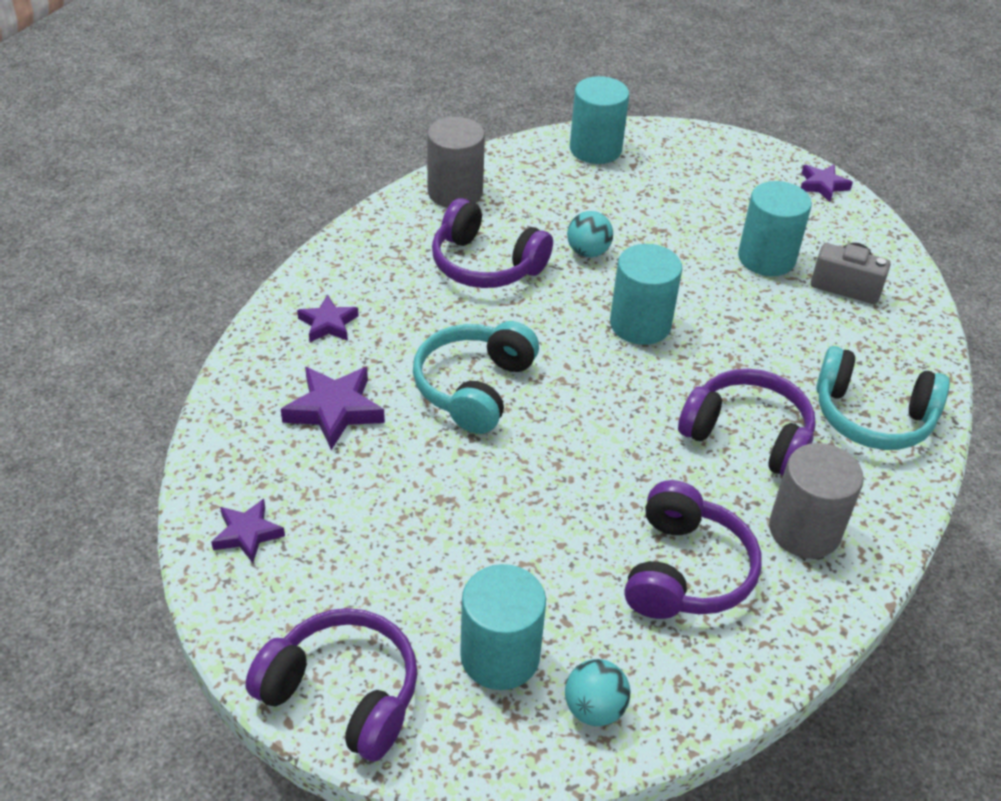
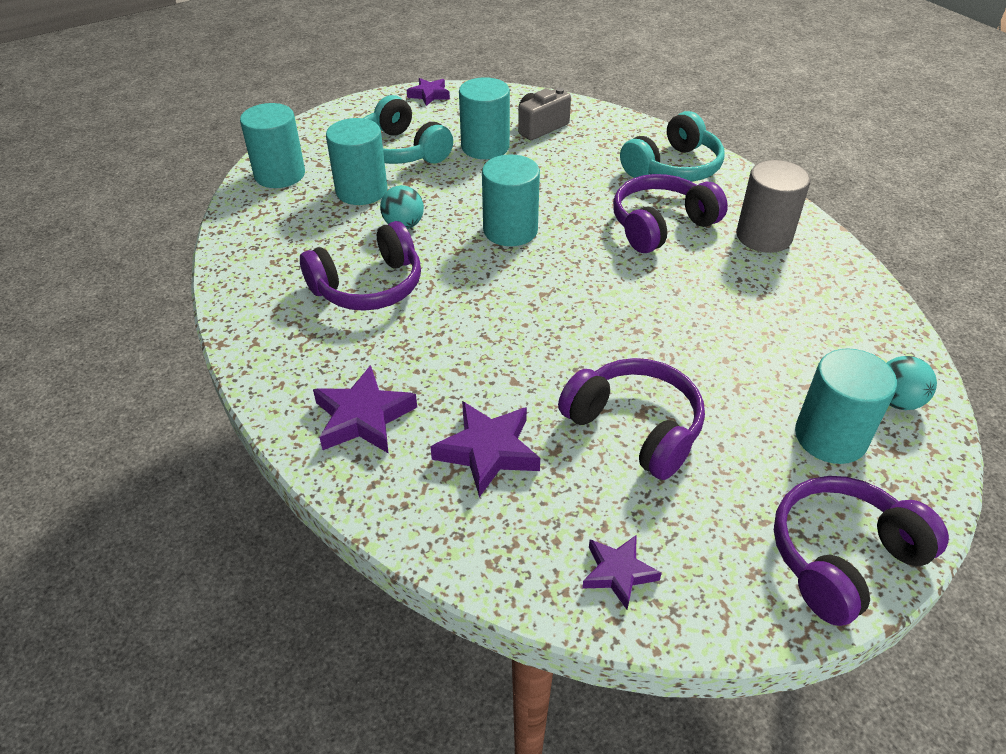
camera: 60 degrees left, 0 degrees up
purple star [297,295,359,342] -> purple star [313,365,417,454], size x1.56
turquoise headphones [413,321,539,434] -> turquoise headphones moved to [364,95,453,164]
grey cylinder [427,117,485,208] -> none
purple headphones [624,480,762,619] -> purple headphones moved to [558,358,705,480]
none -> turquoise cylinder [326,118,387,205]

